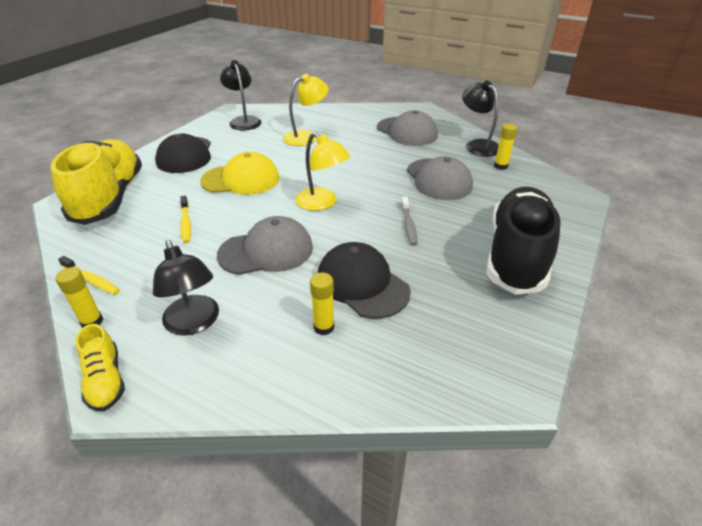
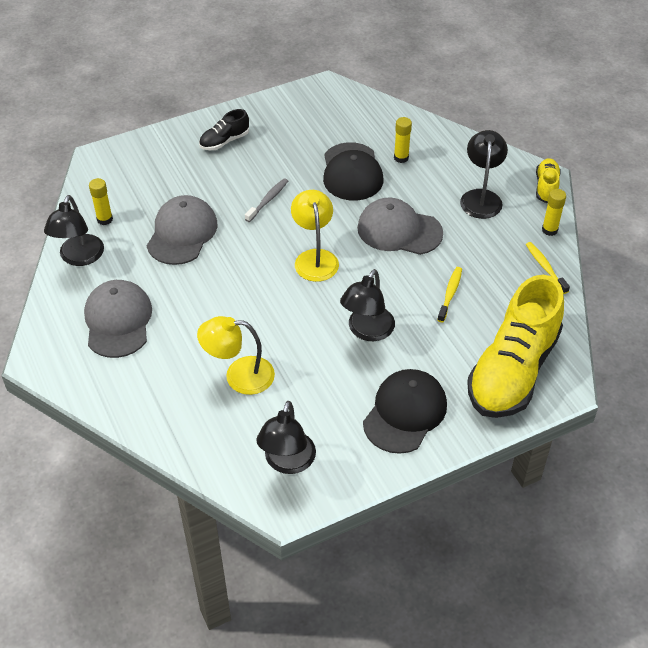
camera: 145 degrees left, 10 degrees up
yellow cap [200,152,280,195] -> black lamp [340,269,395,341]
black shoe [486,187,561,295] -> black shoe [199,109,249,150], size x0.44

